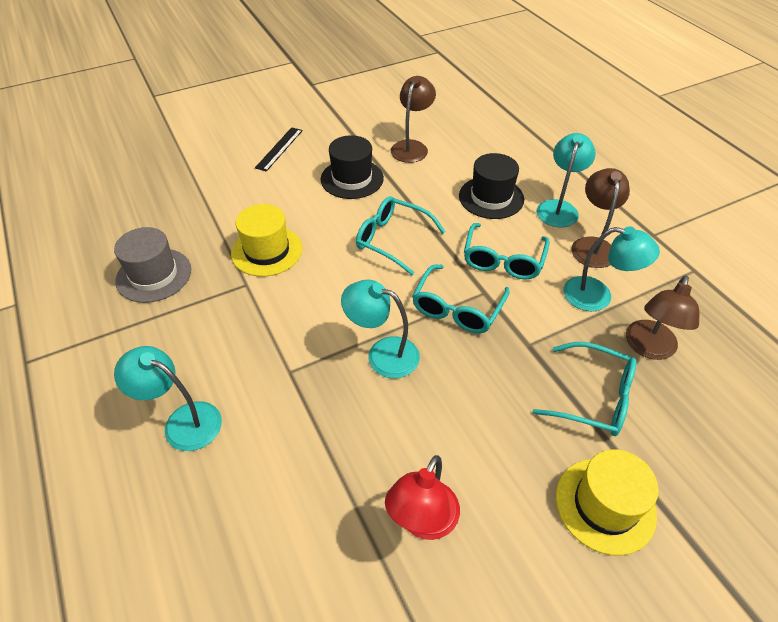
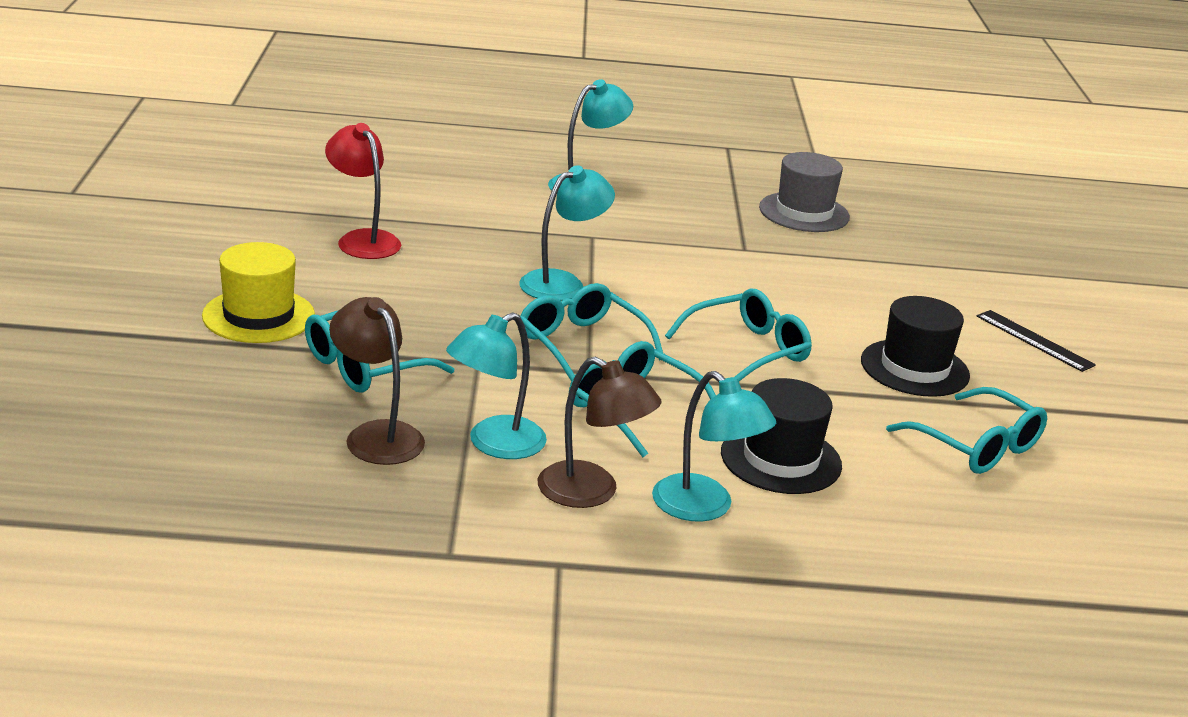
camera: 115 degrees right, 20 degrees down
yellow hat [231,204,303,277] -> none
brown lamp [391,76,436,163] -> turquoise glasses [886,387,1047,474]

